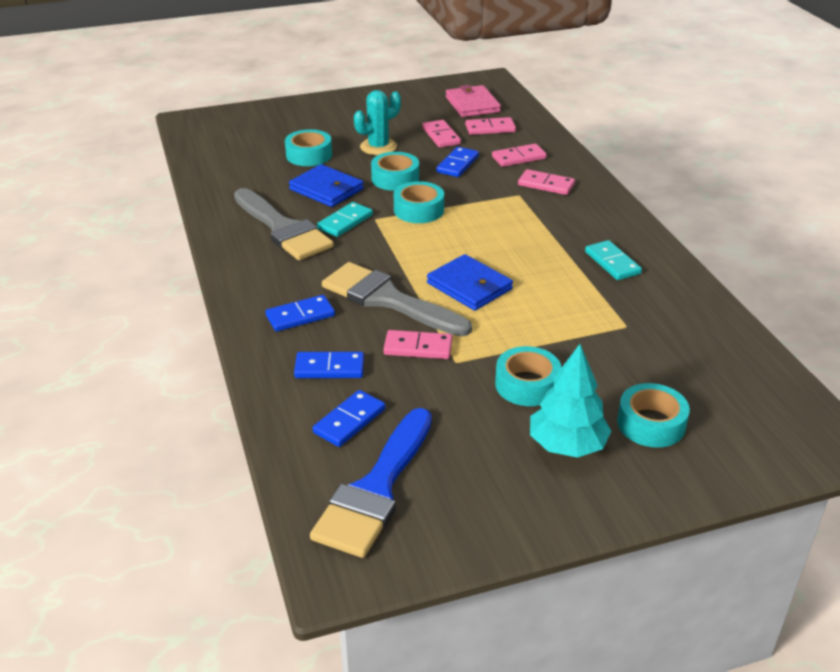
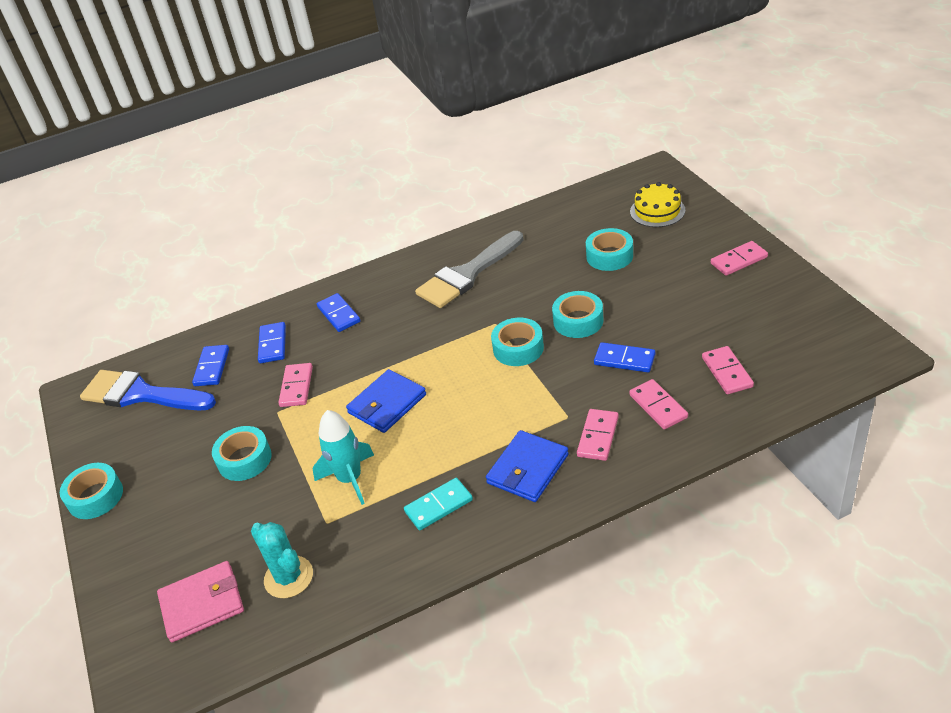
camera: 90 degrees right, 5 degrees up
blue wallet [289,164,364,207] -> blue wallet moved to [486,430,569,502]
blue domino [313,390,385,447] -> blue domino turned 60 degrees clockwise [192,345,229,386]
turquoise domino [317,202,373,237] -> none
grey brush [322,262,472,336] -> none
turquoise cactus [354,90,401,155] -> turquoise cactus moved to [251,522,313,598]
pink domino [422,120,461,148] -> pink domino moved to [711,241,768,276]
pink wallet [446,85,501,117] -> pink wallet moved to [157,561,244,642]
turquoise tree [530,344,612,458] -> none
turquoise tape [617,383,690,448] -> turquoise tape moved to [60,463,123,519]
none -> turquoise rocket [313,410,374,505]
none -> yellow cake [630,182,685,227]

